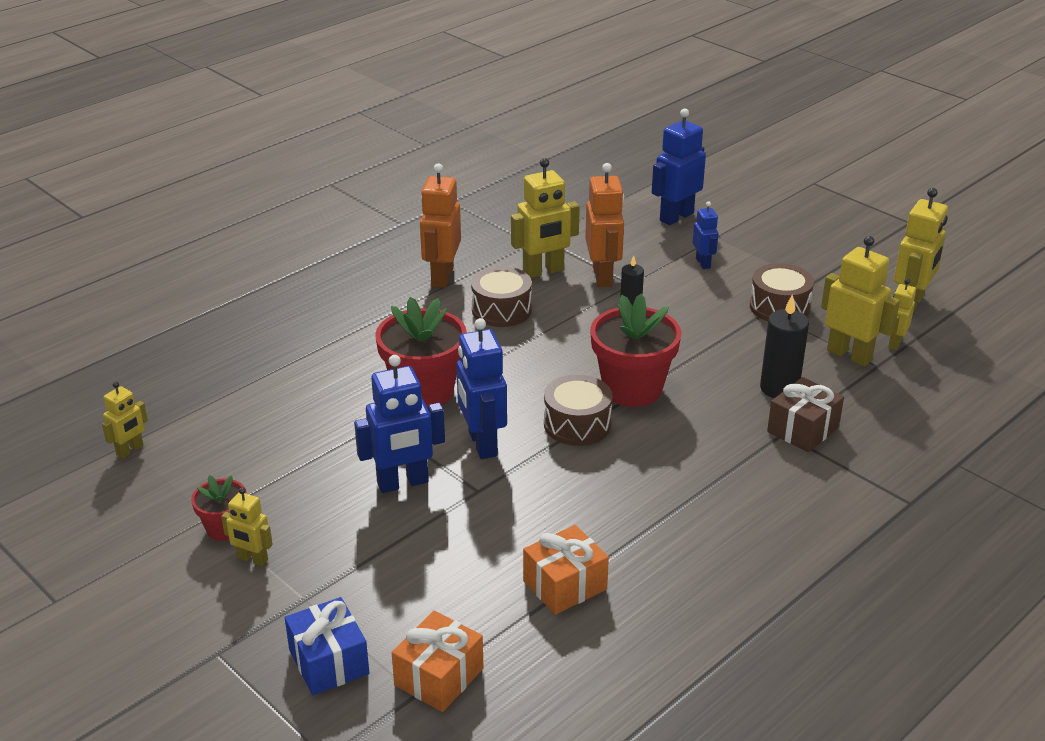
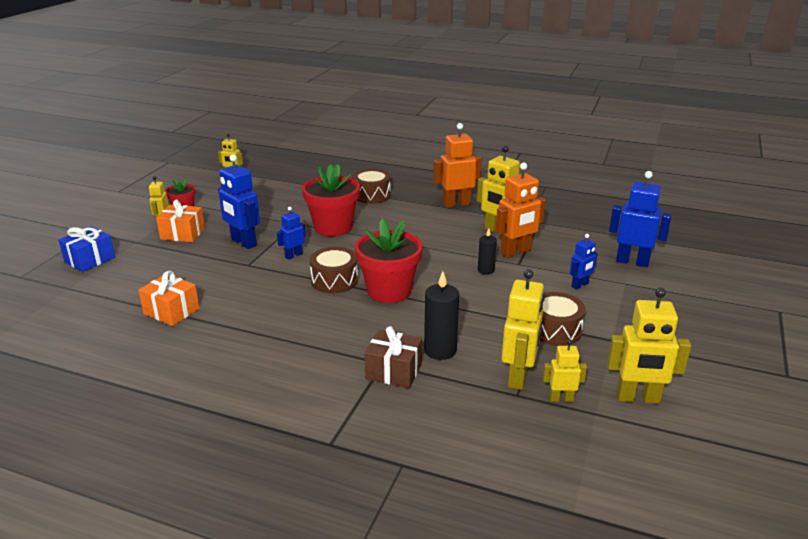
camera: 65 degrees right, 5 degrees down
orange gift [392,611,484,712] -> orange gift moved to [156,200,205,242]
blue robot [456,318,507,459] -> blue robot [277,207,306,260], size x0.56
brown drum [471,266,532,327] -> brown drum moved to [352,169,391,204]

